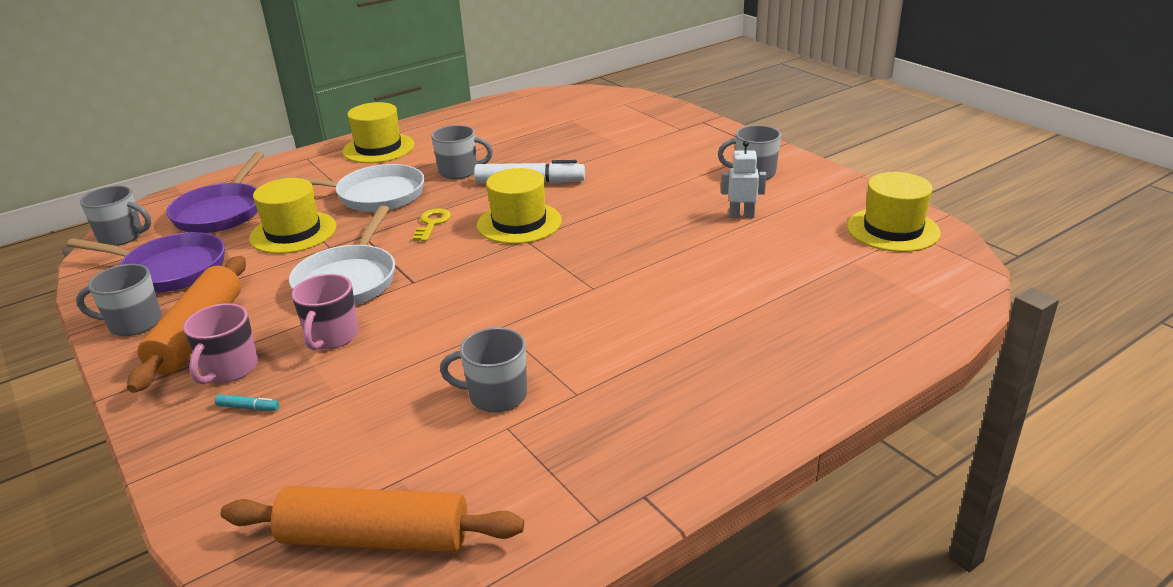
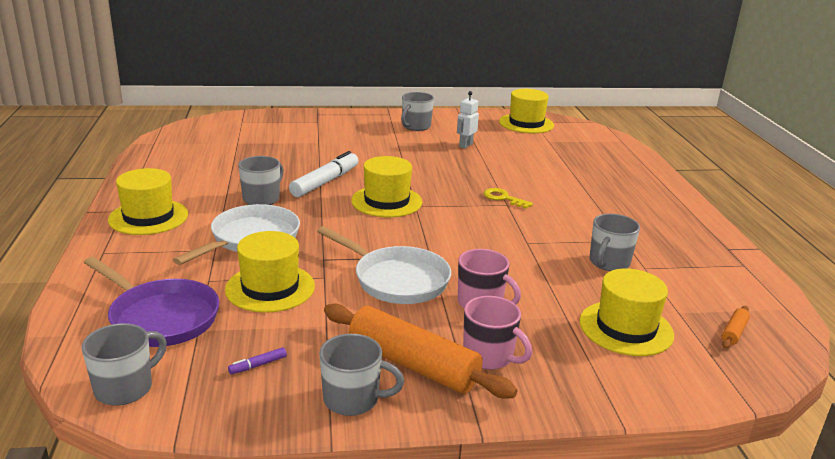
camera: 65 degrees left, 5 degrees down
purple pan [66,232,225,292] -> purple marker [228,347,287,374]
grey mug [76,264,162,336] -> grey mug turned 105 degrees counterclockwise [319,334,404,416]
turquoise marker [215,394,279,411] -> none
orange rolling pin [221,486,524,552] -> orange rolling pin [722,306,750,348], size x0.42
yellow key [413,208,451,241] -> yellow key moved to [484,188,533,209]
none -> yellow hat [580,268,674,356]

